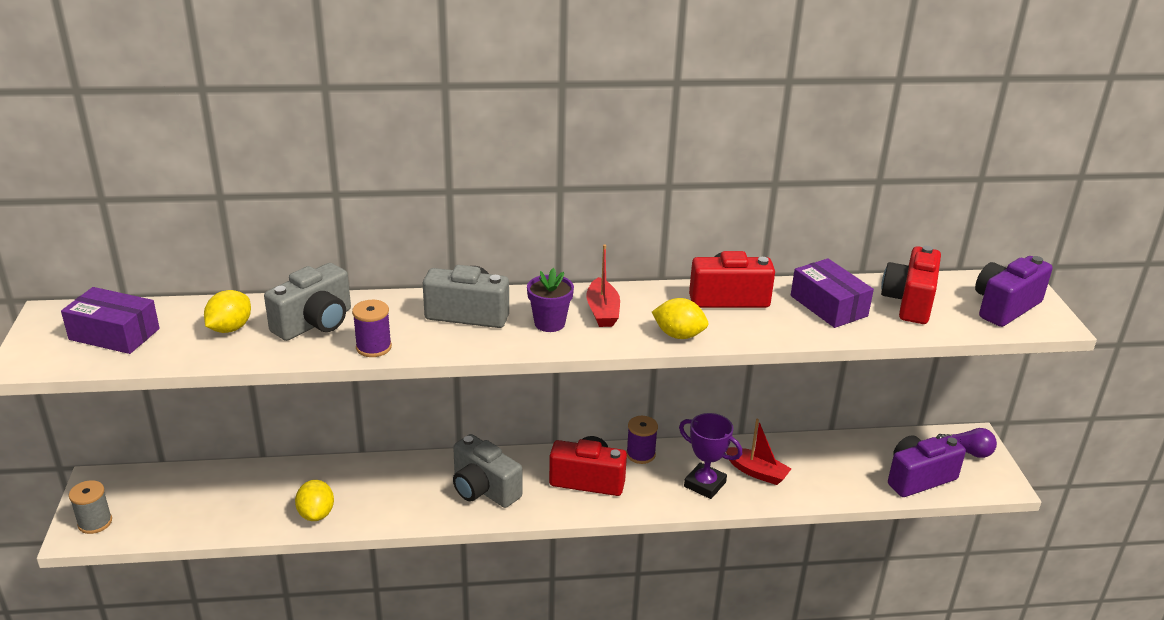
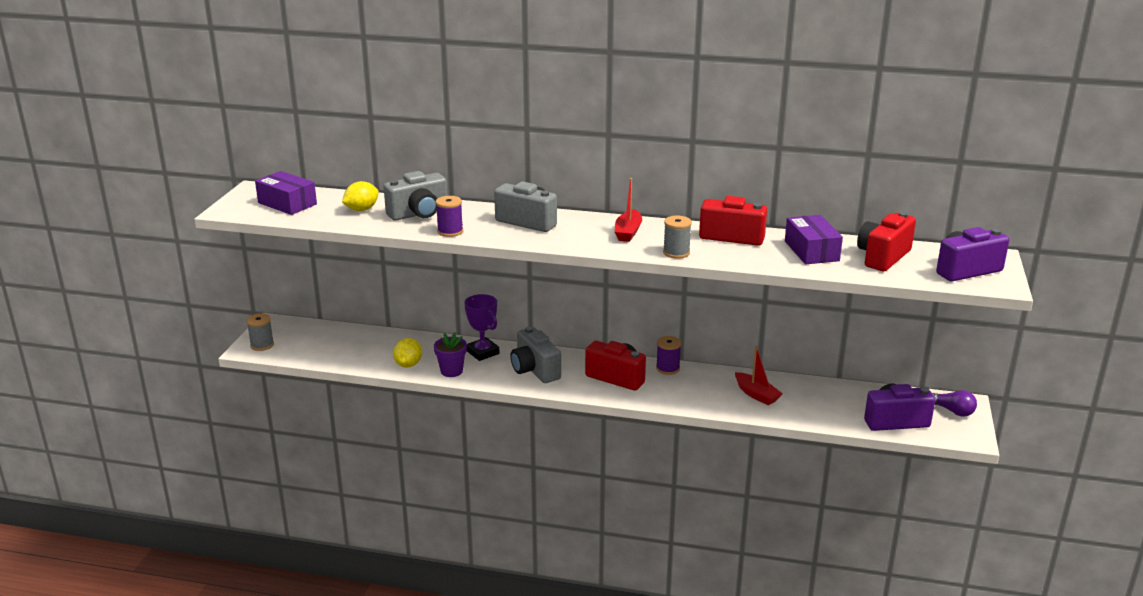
camera: 20 degrees right, 5 degrees down
purple flower pot [527,268,574,332] -> purple flower pot moved to [434,332,467,377]
yellow lemon [652,298,708,339] -> grey spool [663,216,692,259]
purple trophy [679,413,742,499] -> purple trophy moved to [464,294,499,361]

